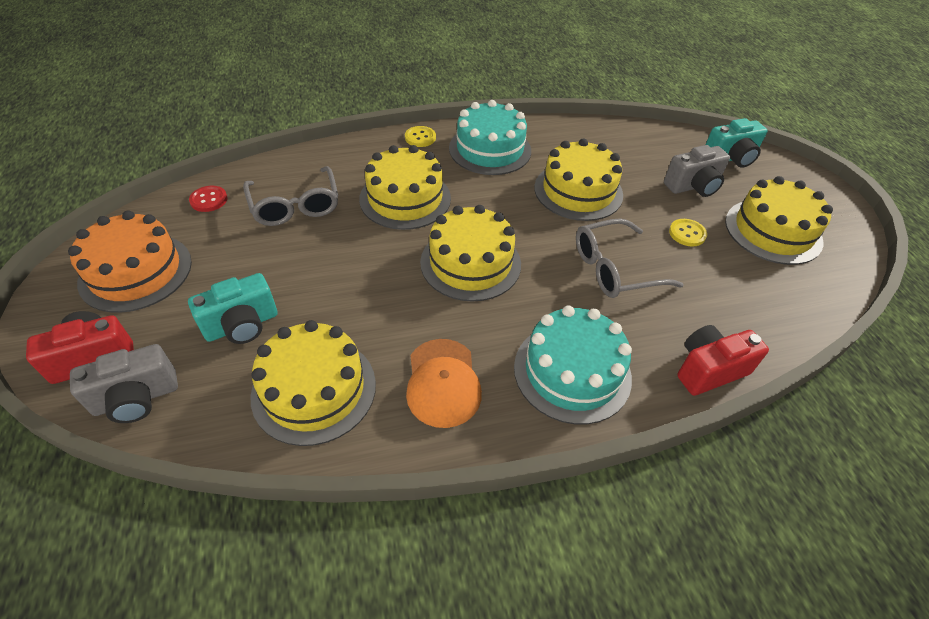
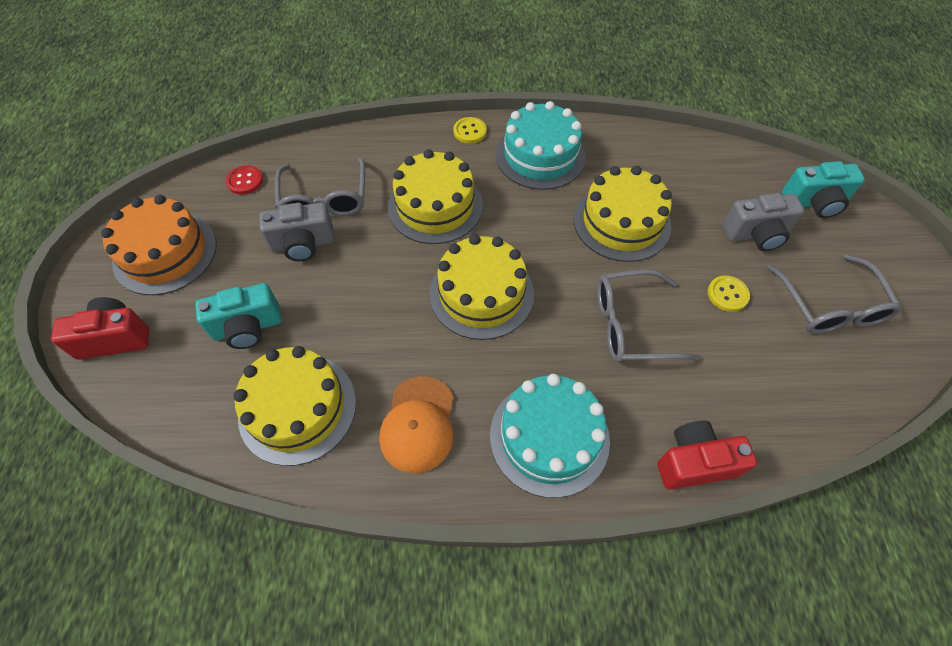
camera: 15 degrees right, 10 degrees up
grey camera [70,344,178,423] -> grey camera moved to [260,203,334,261]
yellow cake [725,176,833,265] -> grey glasses [767,254,902,334]

